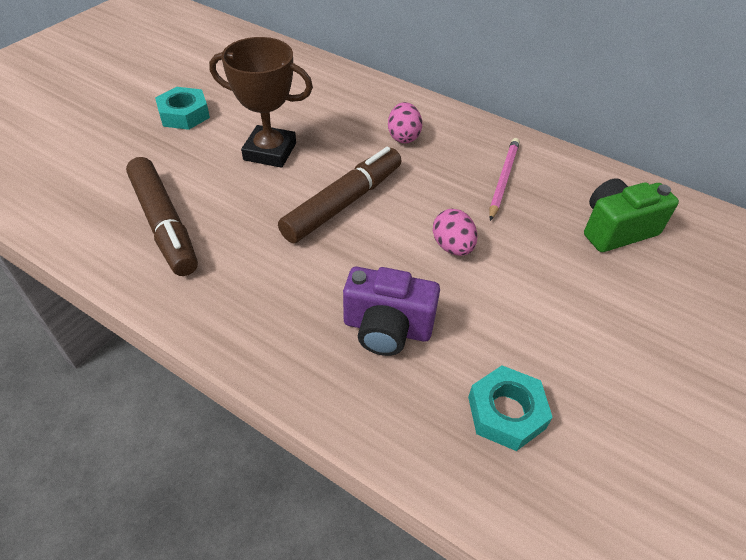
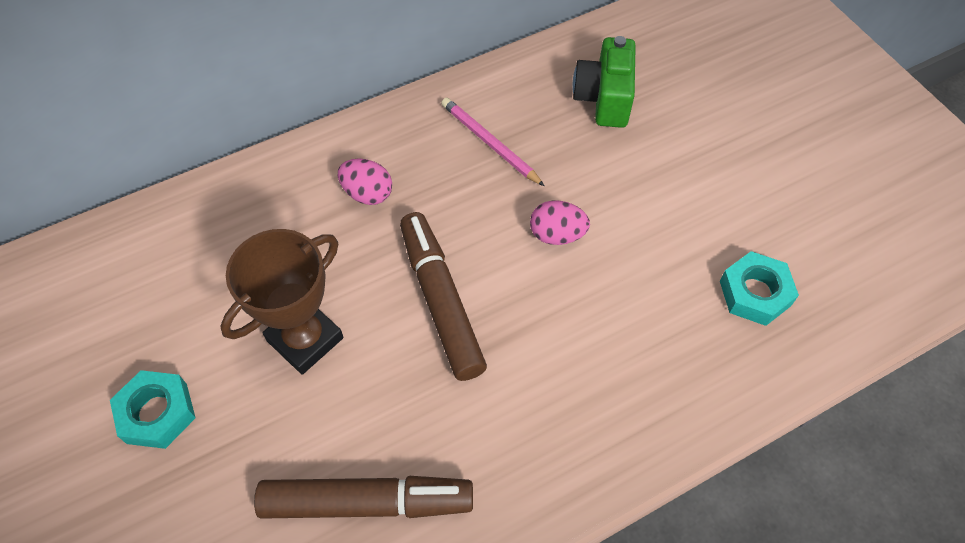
camera: 60 degrees left, 10 degrees up
purple camera [343,267,440,356] -> none

